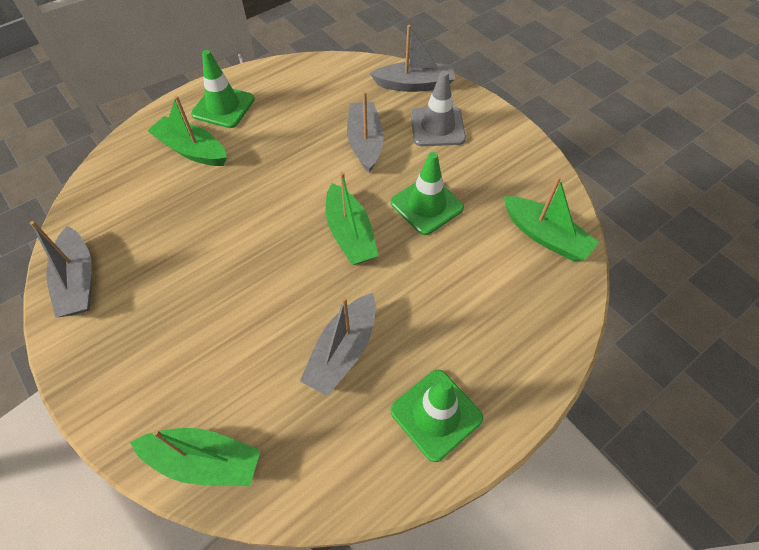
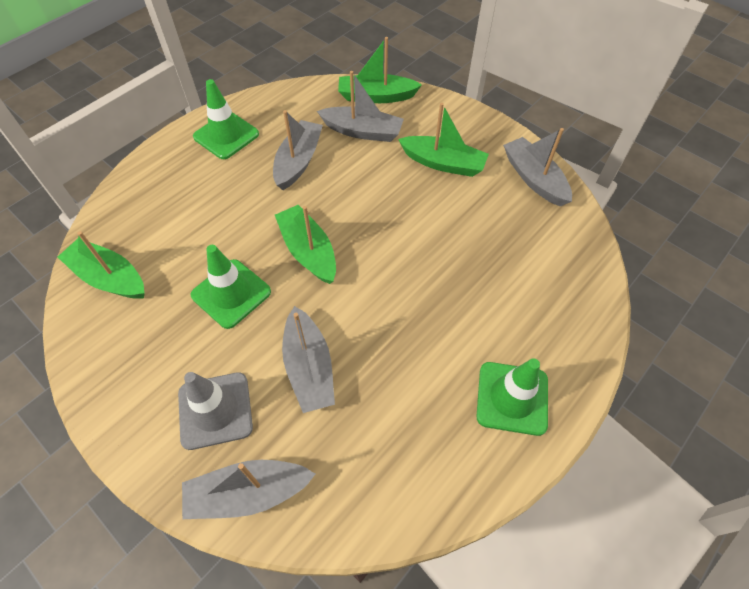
camera: 170 degrees right, 0 degrees up
green boat [147,96,227,166] -> green boat moved to [398,103,489,177]
none -> grey boat [317,71,404,142]

